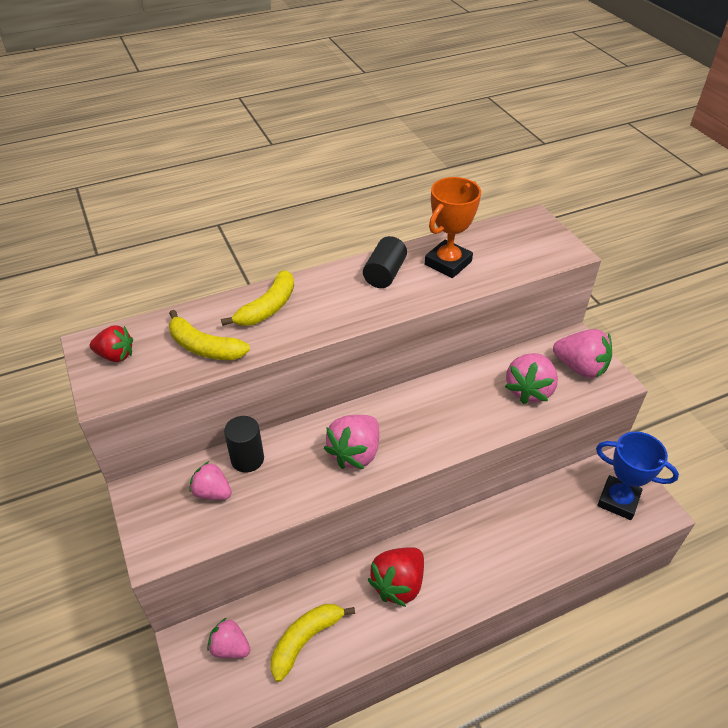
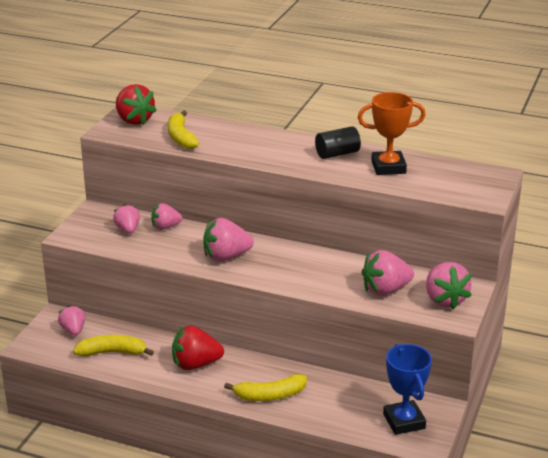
camera: 45 degrees right, 15 degrees down
red strawberry [90,325,133,362] -> red strawberry [116,84,157,125], size x1.56
yellow banana [221,270,294,326] -> yellow banana moved to [224,374,307,401]
black cylinder [224,416,264,473] -> pink strawberry [151,203,183,230]

